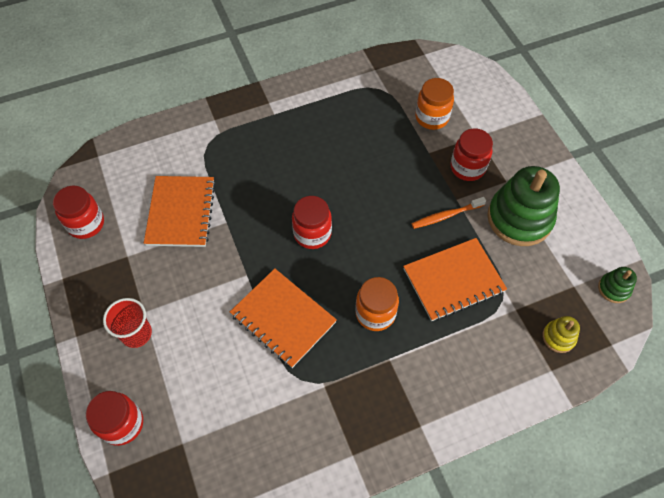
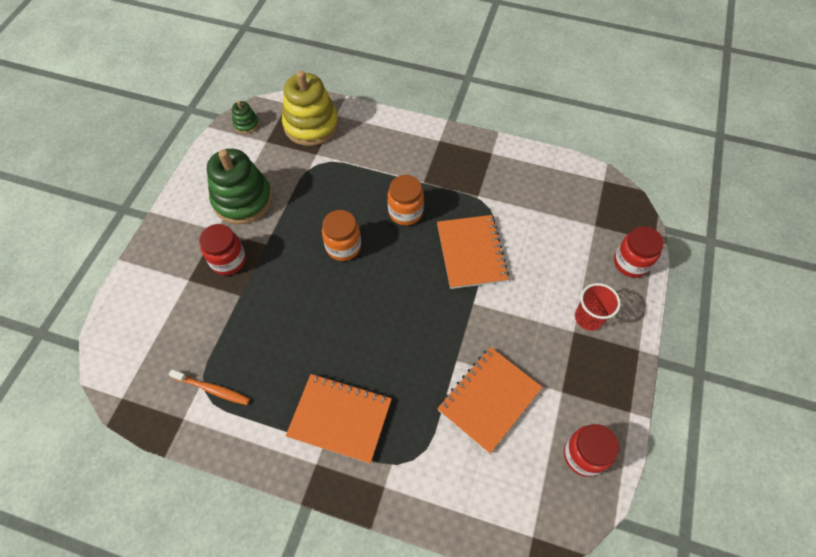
camera: 140 degrees left, 0 degrees up
red jar [292,196,332,249] -> none
orange notebook [403,238,507,321] -> orange notebook moved to [286,374,392,464]
orange toothbrush [412,197,486,229] -> orange toothbrush moved to [169,370,250,405]
orange jar [415,78,454,130] -> orange jar moved to [322,210,361,261]
yellow stacking toy [542,316,580,353] -> yellow stacking toy [282,71,339,146], size x2.17

